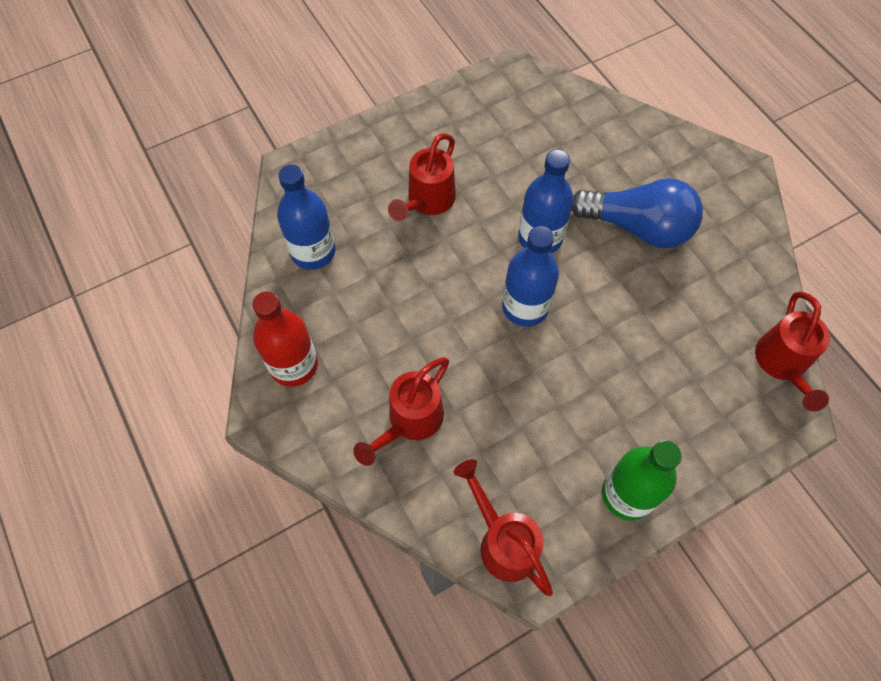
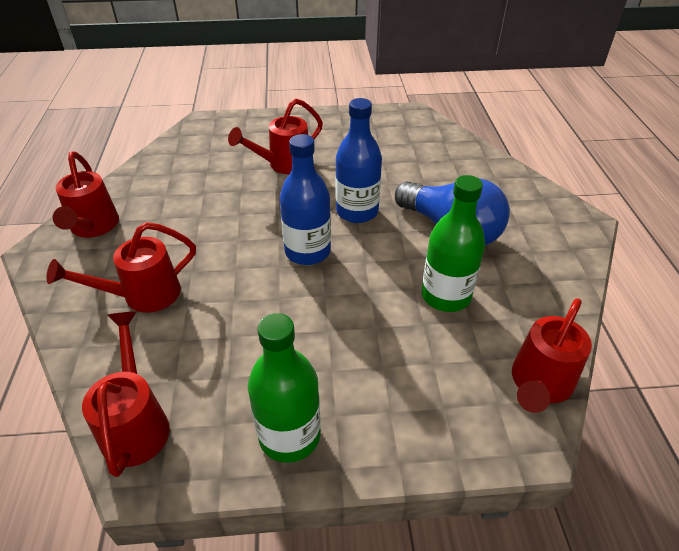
camera: 25 degrees right, 20 degrees down
red bottle [252,292,318,387] -> red watering can [53,151,119,238]
blue bottle [277,165,336,270] -> none
none -> green bottle [422,175,485,312]

